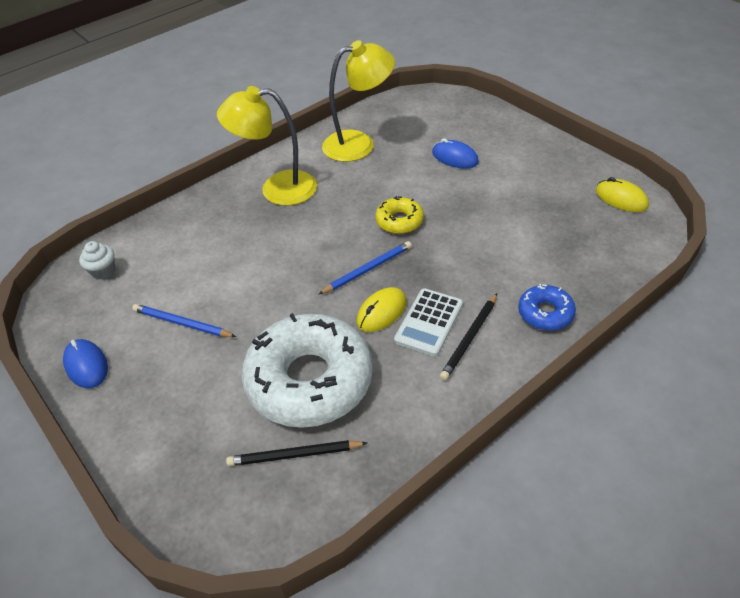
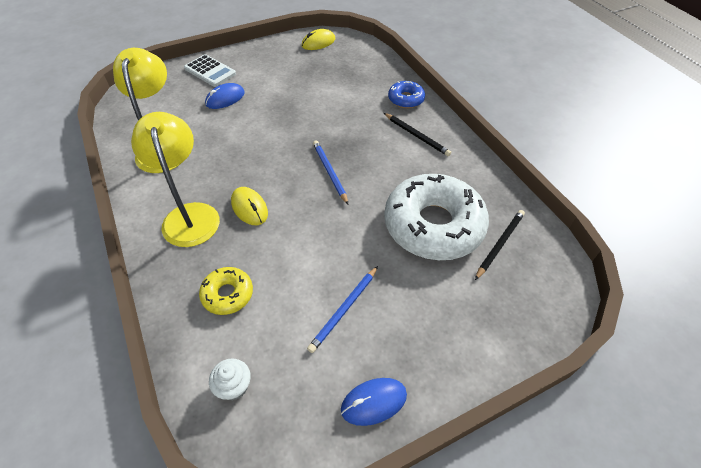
camera: 80 degrees left, 5 degrees up
yellow lamp [217,86,317,206] -> yellow lamp turned 150 degrees clockwise [131,112,220,247]
black pencil [226,440,367,466] -> black pencil turned 150 degrees counterclockwise [475,210,525,280]
yellow mouse [357,287,407,332] -> yellow mouse moved to [231,187,268,225]
yellow donut [375,196,424,234] -> yellow donut moved to [199,267,253,315]
white calculator [394,288,463,357] -> white calculator moved to [184,54,236,87]

